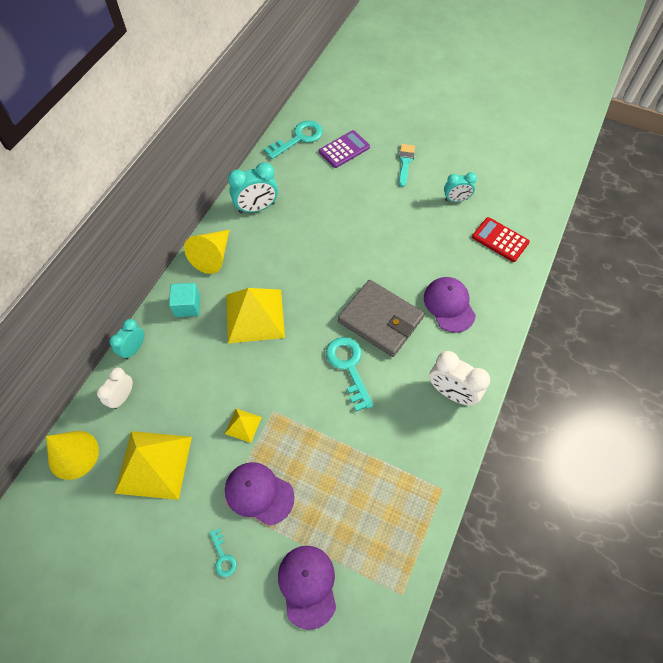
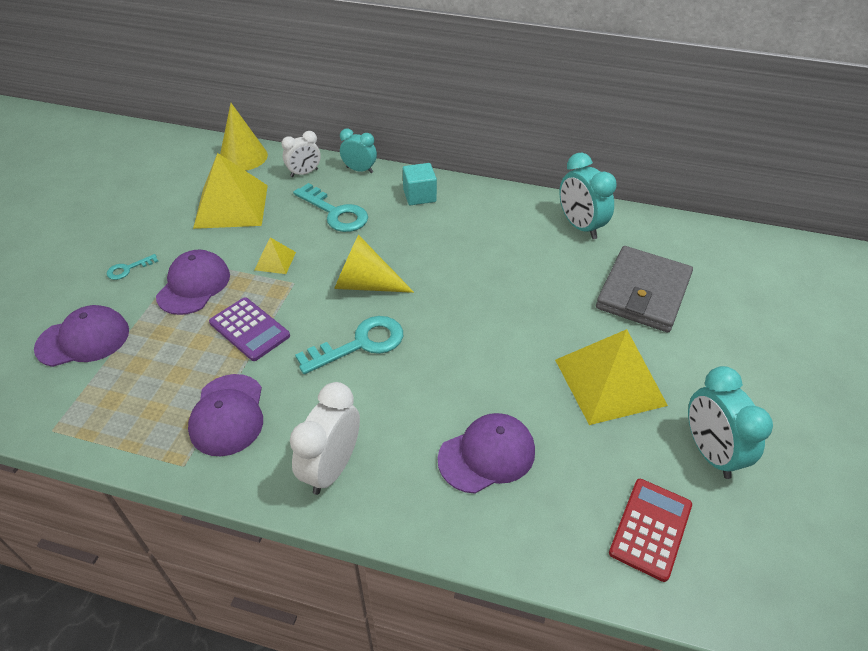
camera: 80 degrees right, 15 degrees down
white clock [97,368,133,409] -> white clock turned 135 degrees clockwise [281,131,321,177]
yellow cone [184,230,230,274] -> yellow cone moved to [334,235,414,293]
yellow pyramid [226,288,285,344] -> yellow pyramid moved to [555,329,668,425]
turquoise key [264,121,323,159] -> turquoise key moved to [293,183,368,232]
purple calculator [319,130,370,168] -> purple calculator moved to [209,297,290,361]
grey wallet [338,280,424,357] -> grey wallet moved to [596,246,693,332]
turquoise brush [399,144,415,187] -> none
turquoise clock [444,172,477,202] -> turquoise clock [688,366,773,479], size x1.54
none -> purple cap [188,374,263,456]

